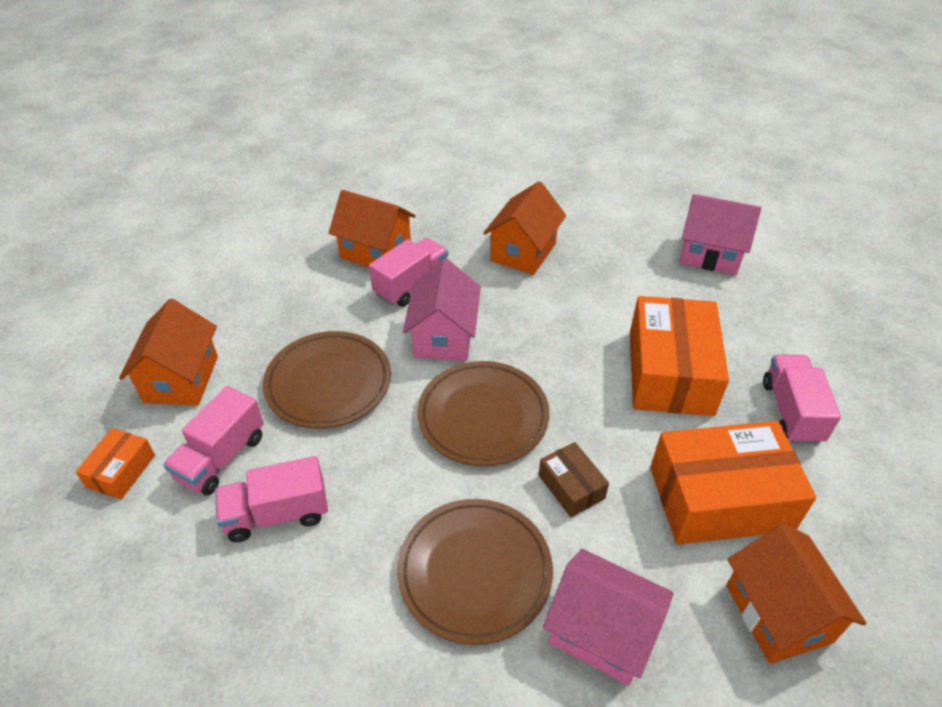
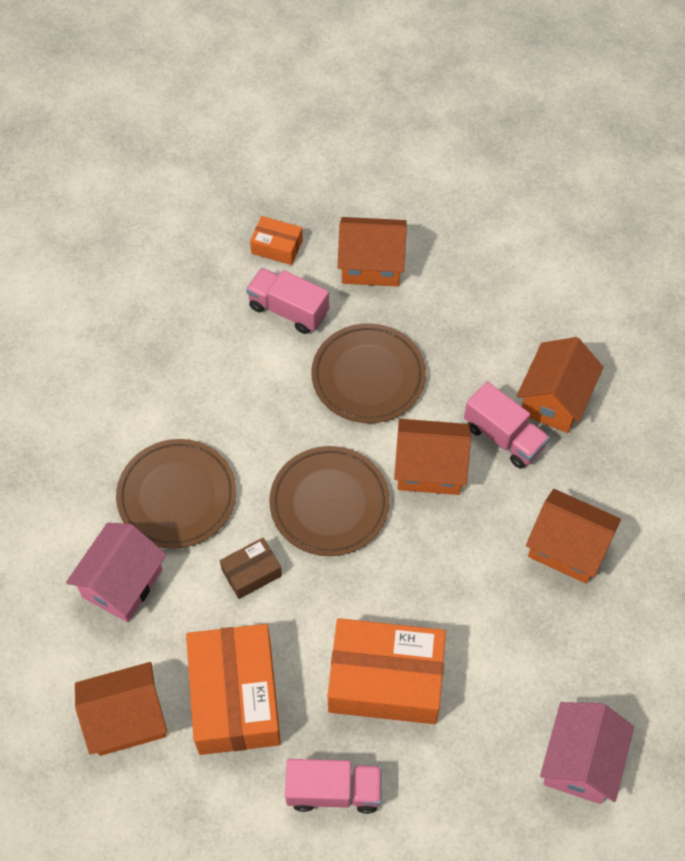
camera: 90 degrees right, 15 degrees up
pink truck [215,456,328,542] -> none
pink house [403,259,481,361] -> orange house [394,419,471,495]

